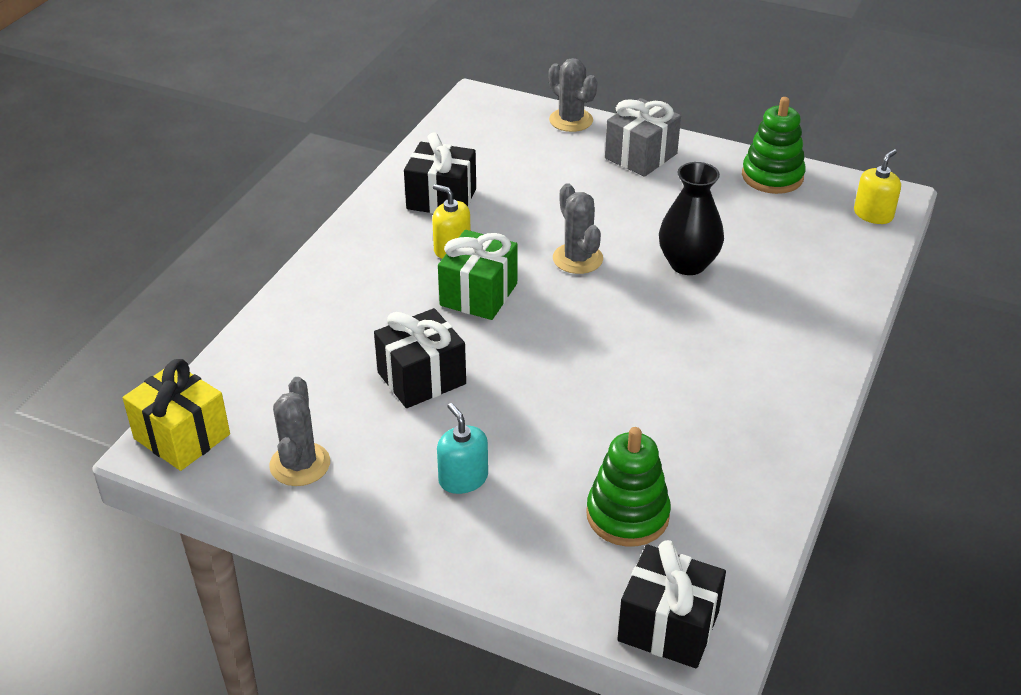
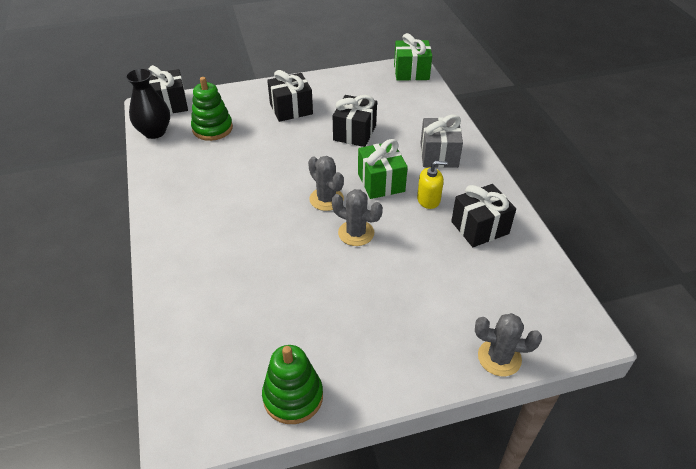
camera: 140 degrees right, 5 degrees up
yellow gift [123,359,230,471] -> green gift [394,33,432,81]
grey cactus [269,377,330,486] -> grey cactus moved to [308,156,344,211]
turquoise soap dispenser [437,403,488,494] -> black gift [267,70,313,122]
grey gift [605,98,681,177] -> grey gift moved to [421,115,463,168]
black vase [659,162,724,275] -> black vase moved to [125,68,170,139]
yellow soap dispenser [854,149,901,224] -> none

